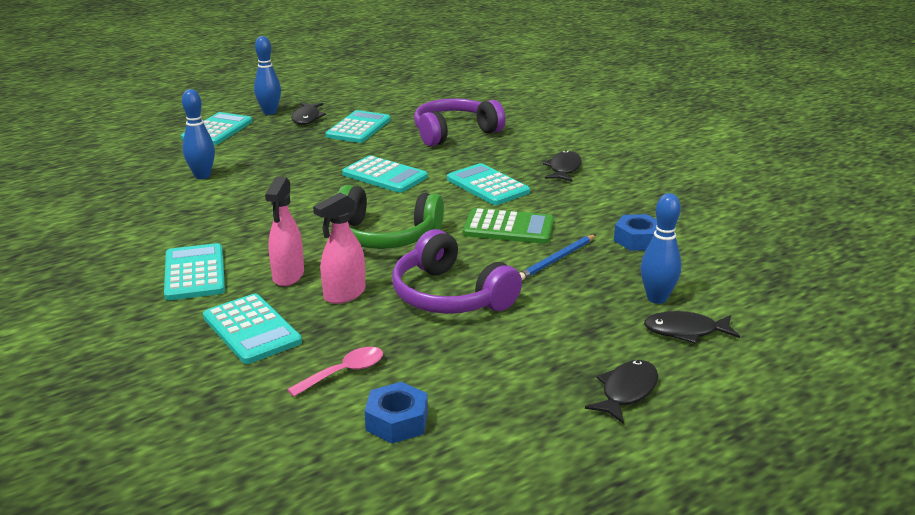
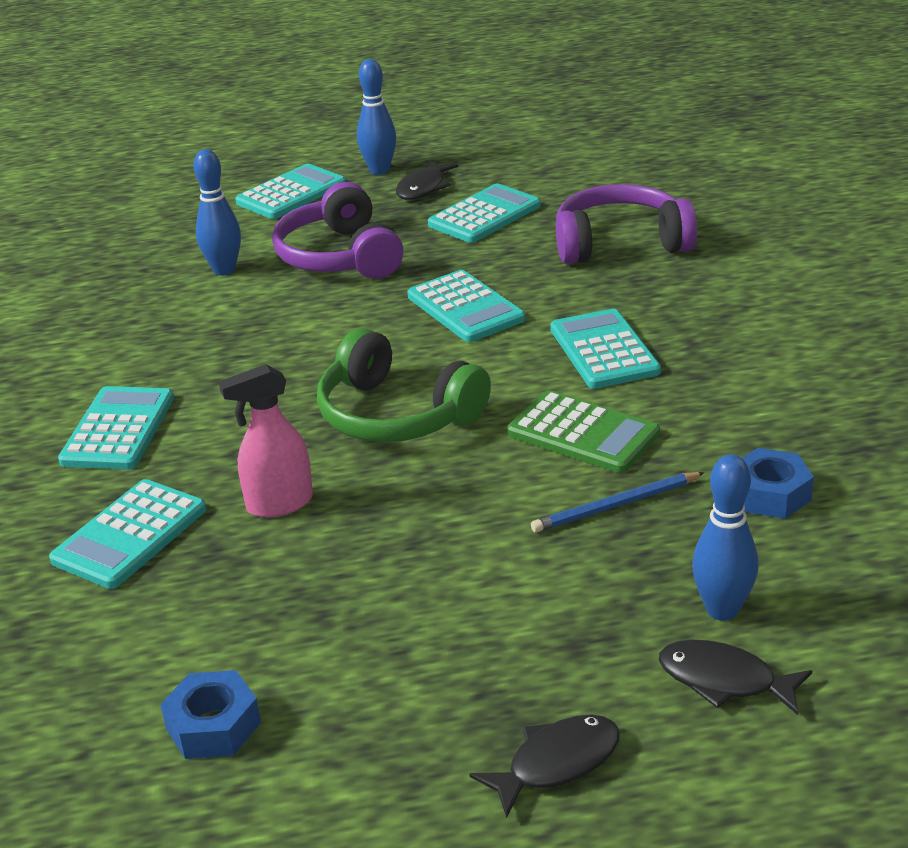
camera: 25 degrees right, 5 degrees up
turquoise calculator [203,294,302,364] -> turquoise calculator turned 45 degrees clockwise [49,479,206,589]
pink spray bottle [265,177,304,286] -> none
pink spoon [287,347,383,397] -> none
purple headphones [392,229,522,314] -> purple headphones moved to [272,182,403,279]
black fish [543,150,582,182] -> none

